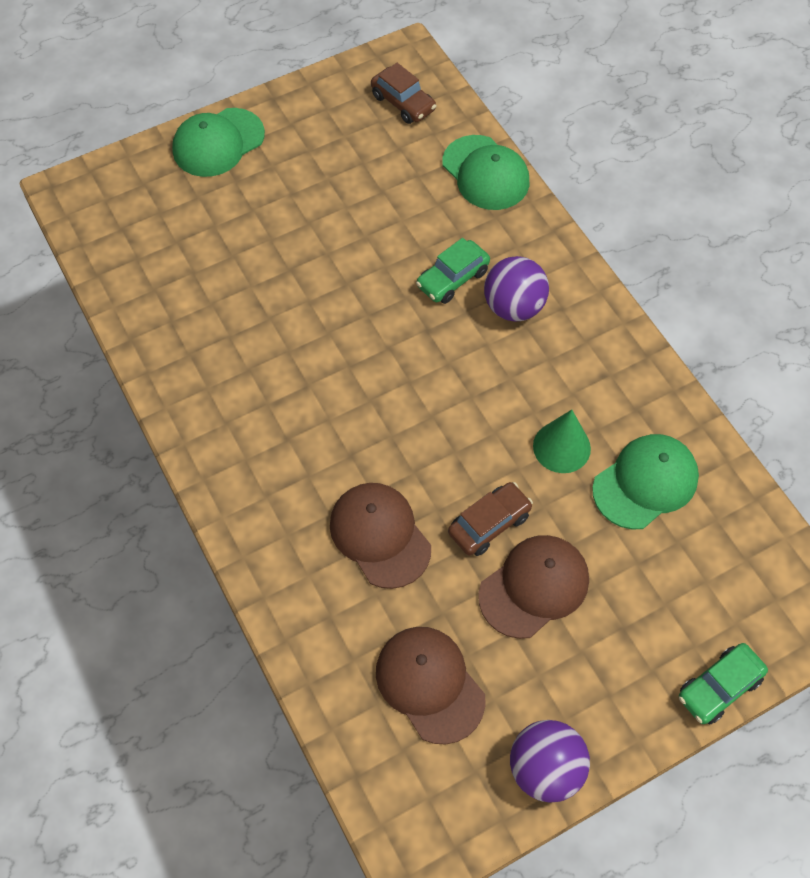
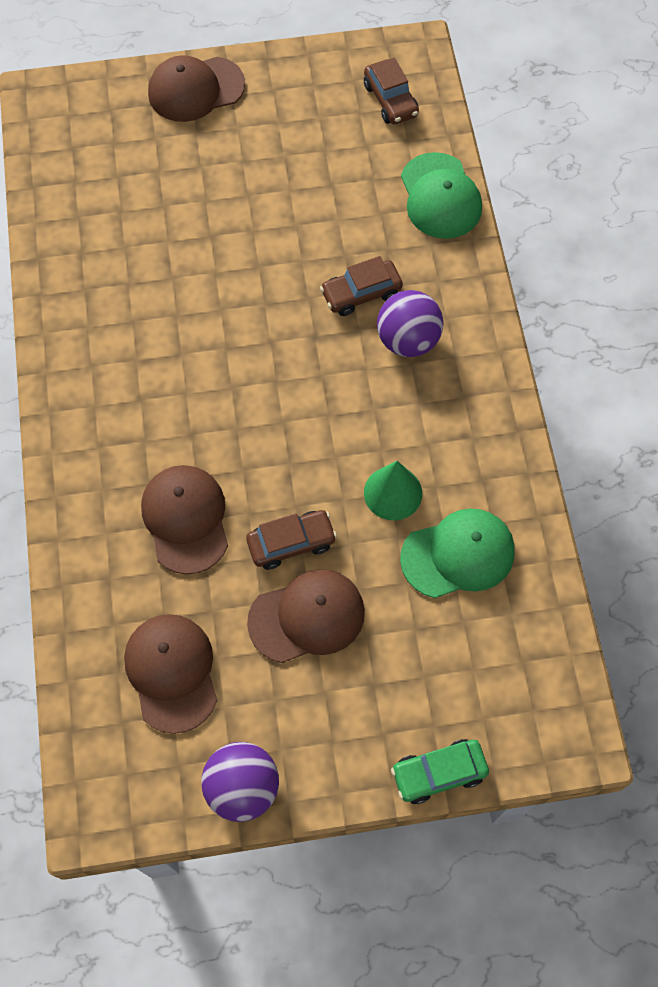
camera: 20 degrees right, 5 degrees up
green cap [172,108,265,177] -> brown cap [148,55,245,122]
green car [416,238,490,304] -> brown car [320,256,403,316]

